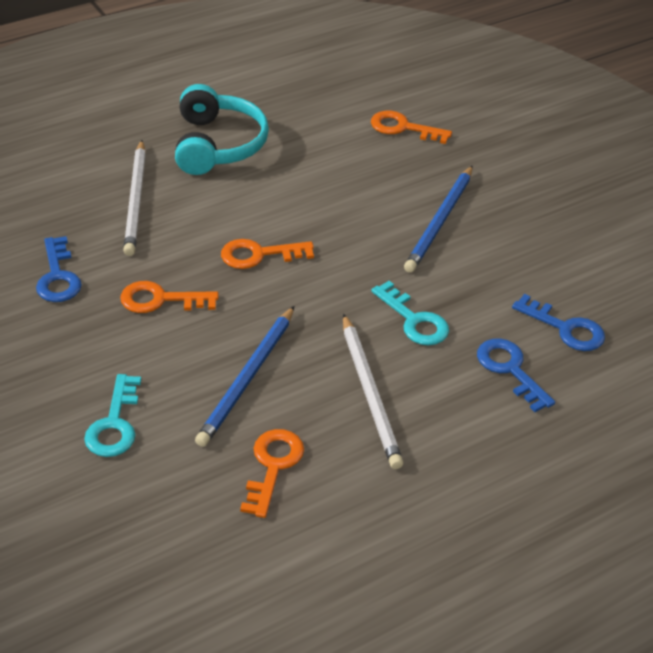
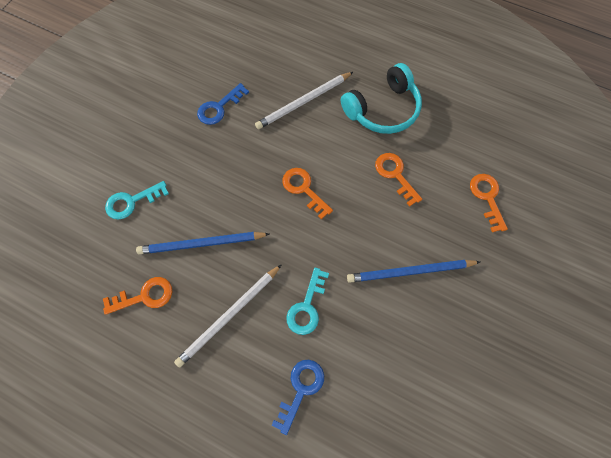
camera: 60 degrees right, 25 degrees up
orange key [120,281,219,313] -> orange key moved to [375,153,422,206]
blue key [512,294,605,351] -> none

